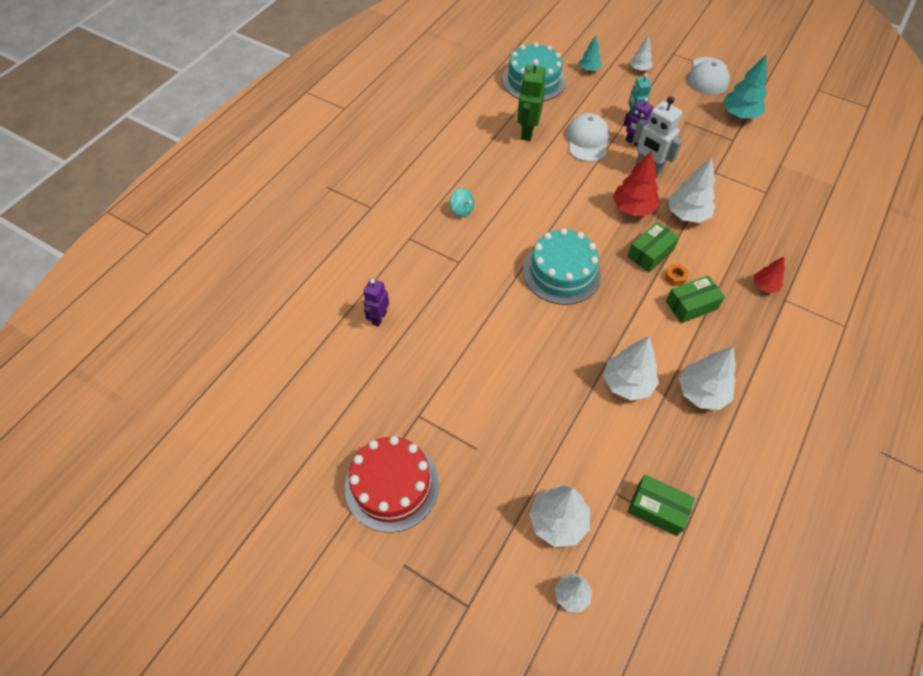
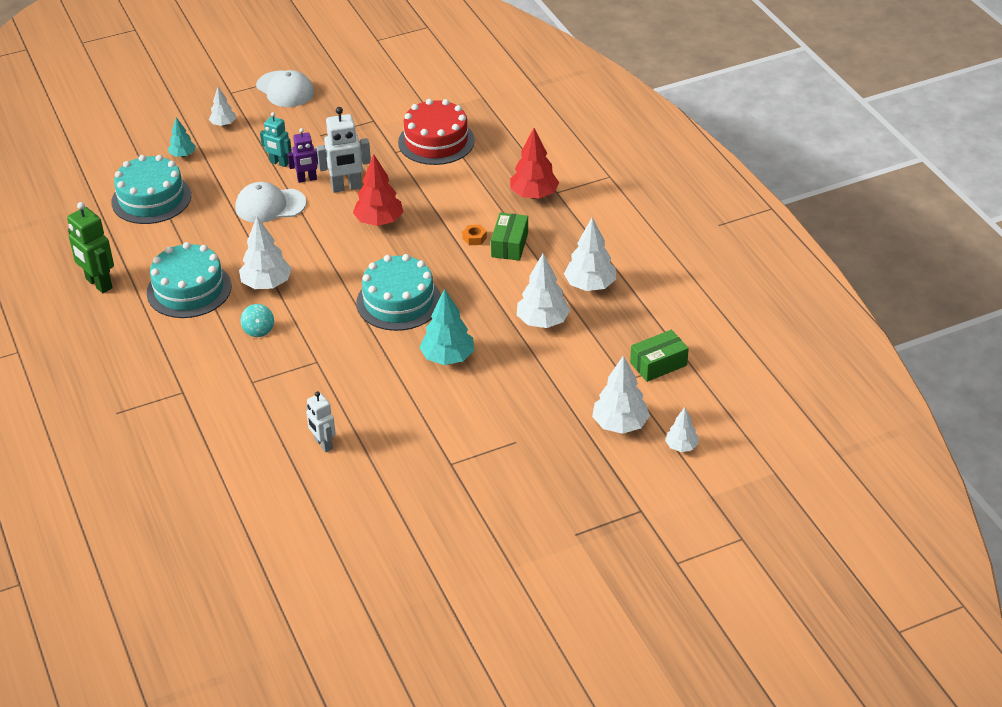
camera: 55 degrees left, 15 degrees down
red cake [345,436,439,533] -> red cake moved to [398,99,475,165]
purple robot [363,279,389,327] -> white robot [306,391,336,452]
turquoise spinning top [450,188,474,217] -> turquoise spinning top turned 90 degrees clockwise [241,304,274,337]
green robot [517,59,546,141] -> green robot moved to [67,202,114,293]
white cap [566,113,609,162] -> white cap turned 45 degrees counterclockwise [235,182,307,223]
green box [627,222,679,272] -> none
white tree [668,157,715,223] -> white tree moved to [239,217,292,289]
turquoise tree [723,54,767,118] -> turquoise tree moved to [419,289,474,365]
red tree [754,257,785,293] -> red tree [510,128,559,199], size x1.72
none -> turquoise cake [147,242,232,318]

